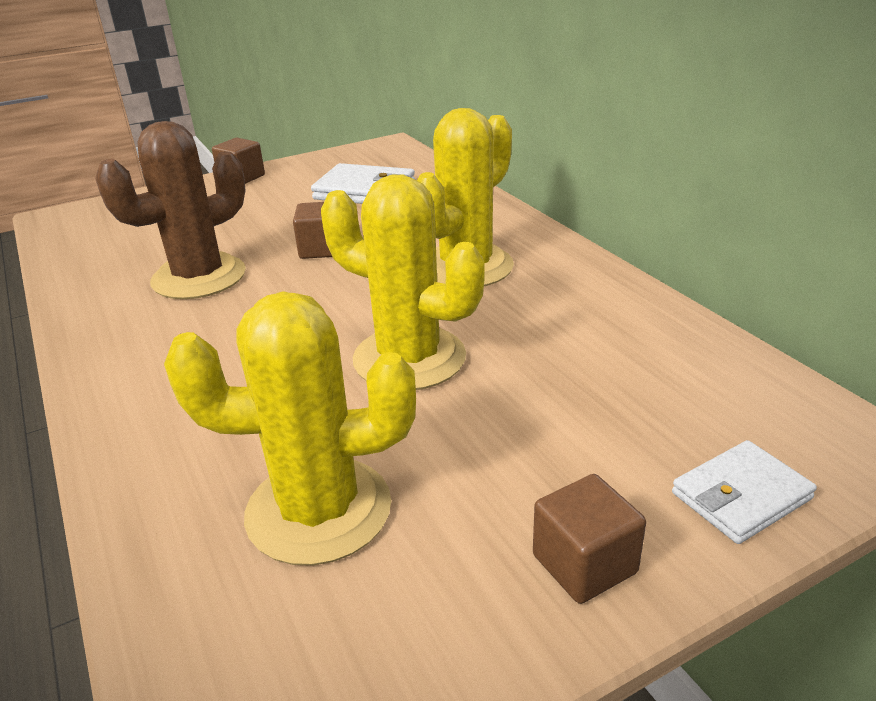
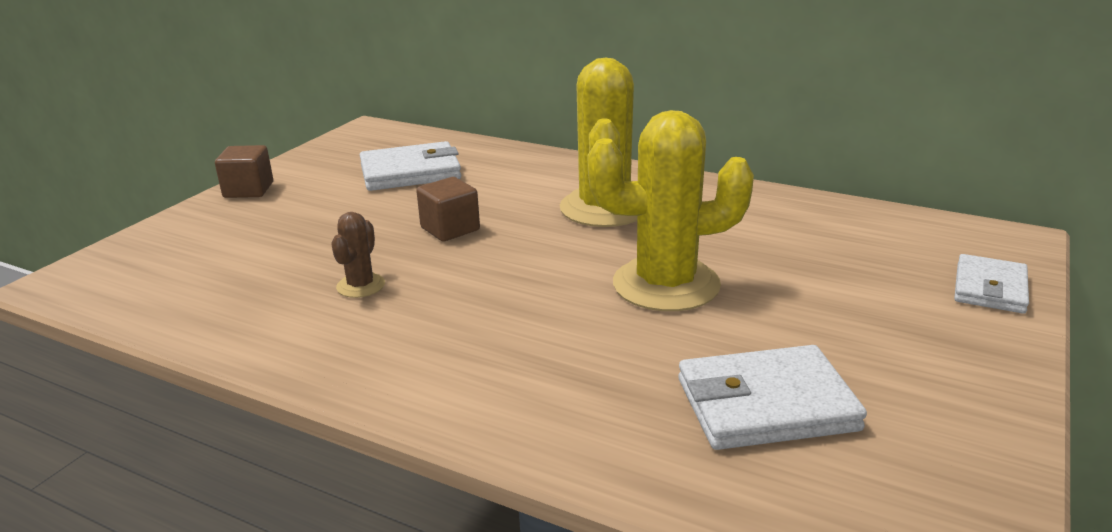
camera: 35 degrees left, 5 degrees down
brown cactus [95,121,246,299] -> brown cactus [331,212,385,298], size x0.46
yellow cactus [164,291,416,566] -> white wallet [678,345,867,450]
brown cube [533,474,646,604] -> none

